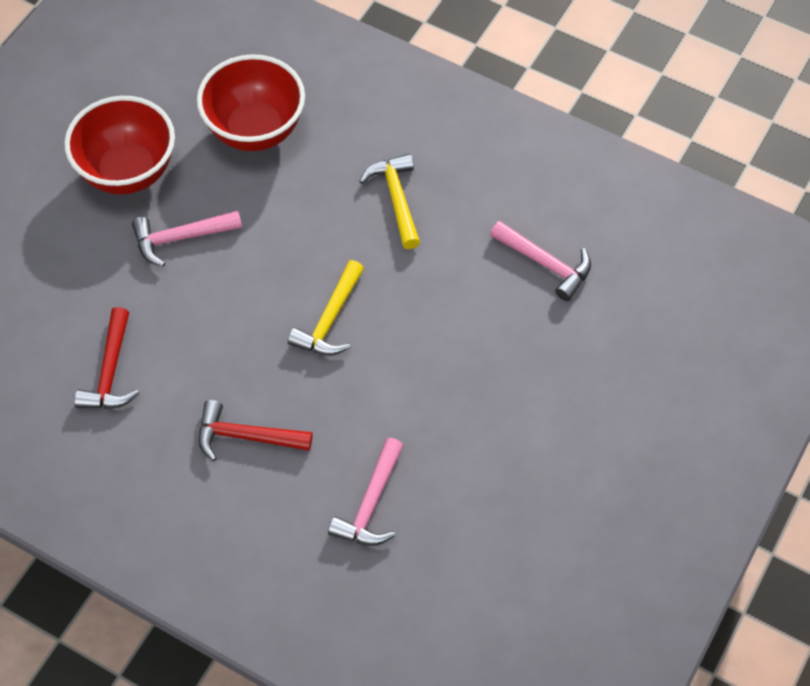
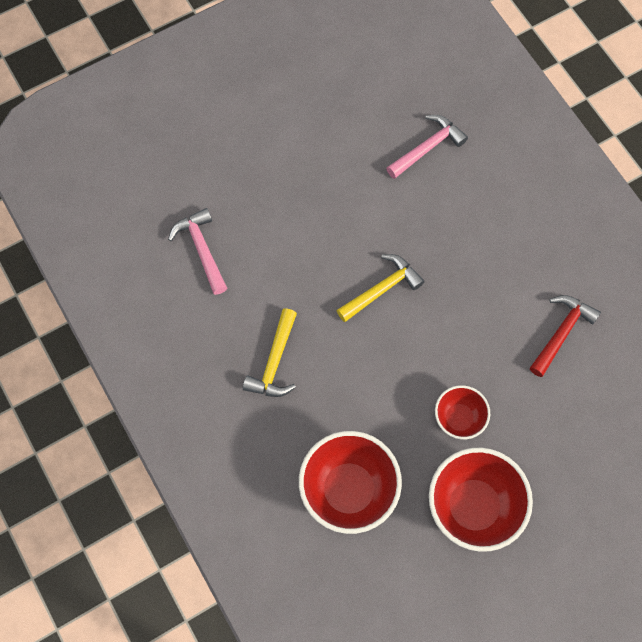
camera: 150 degrees left, 10 degrees up
pink hammer [132,211,242,267] -> red bowl [435,385,490,439]
red hammer [198,400,313,461] -> none

